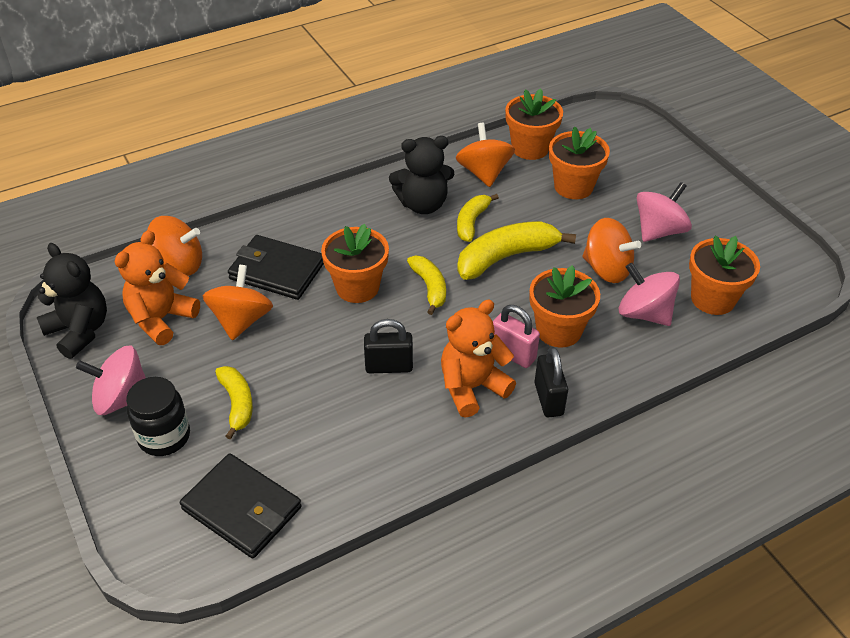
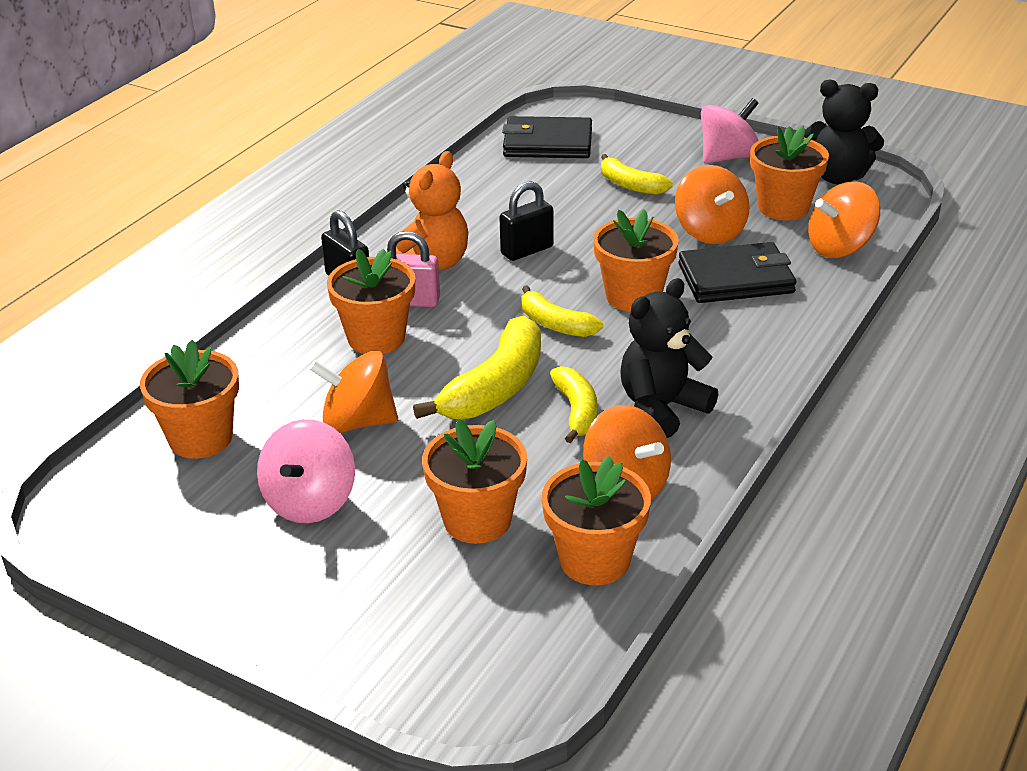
camera: 150 degrees right, 10 degrees down
orange teddy bear [115,230,200,345] -> orange flower pot [750,126,829,220]
black jar [126,377,190,456] -> none
pink spinning top [619,263,680,326] -> none

